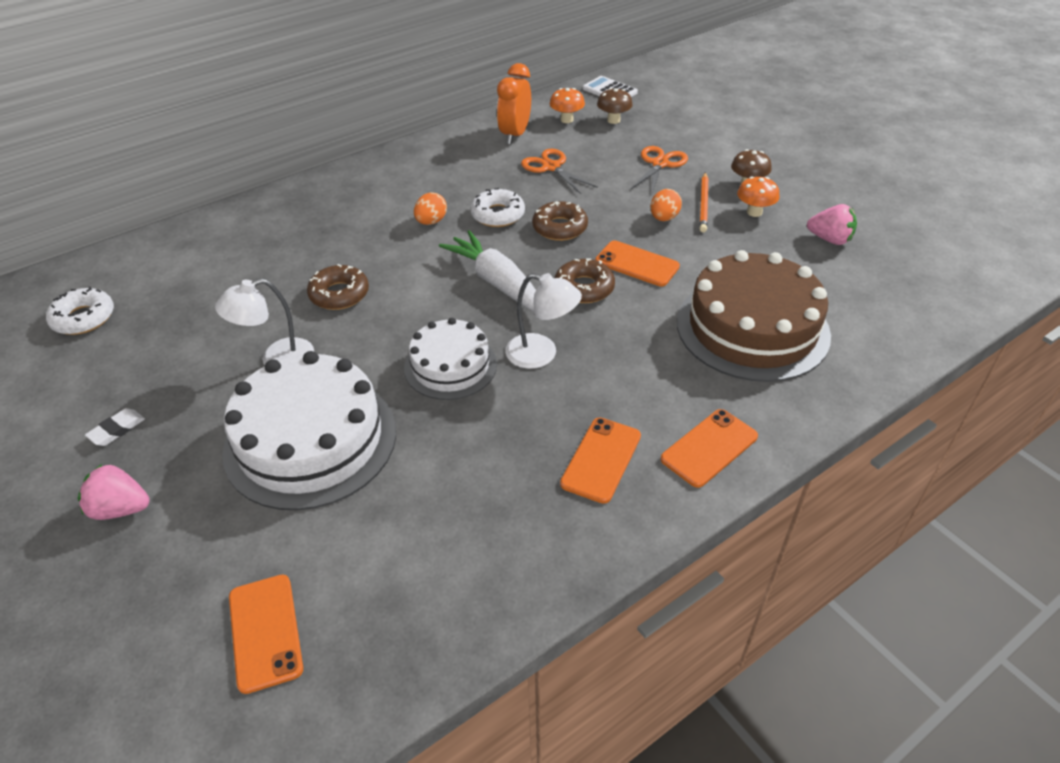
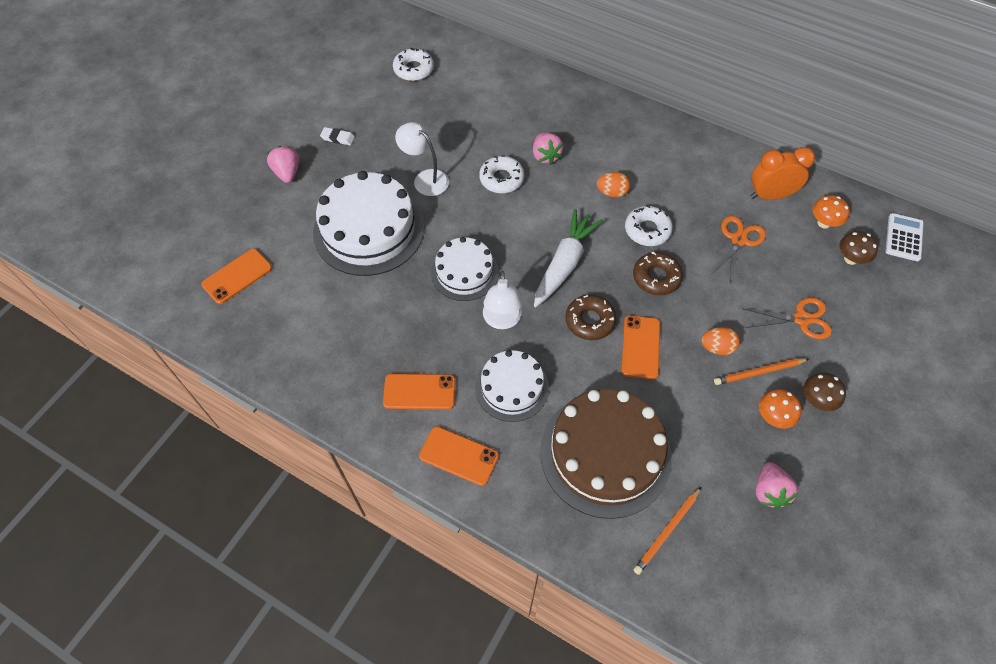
camera: 65 degrees right, 15 degrees up
brown donut [307,264,369,310] -> white donut [479,155,525,193]
none -> white cake [475,350,549,422]
none -> pink strawberry [533,133,563,165]
none -> orange pencil [633,487,701,575]

